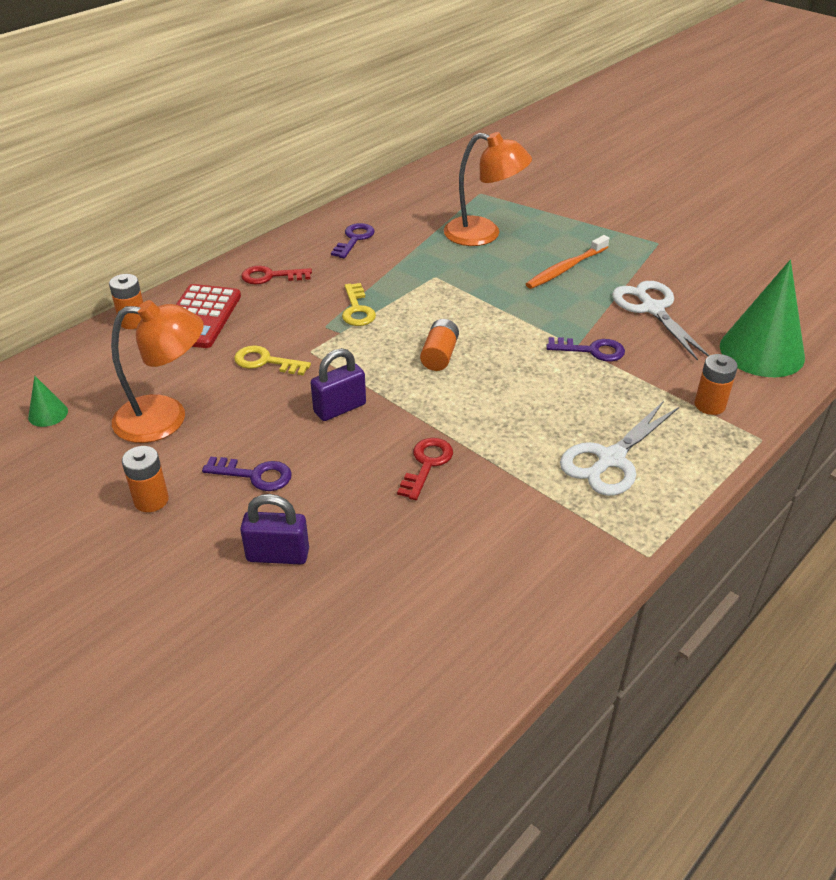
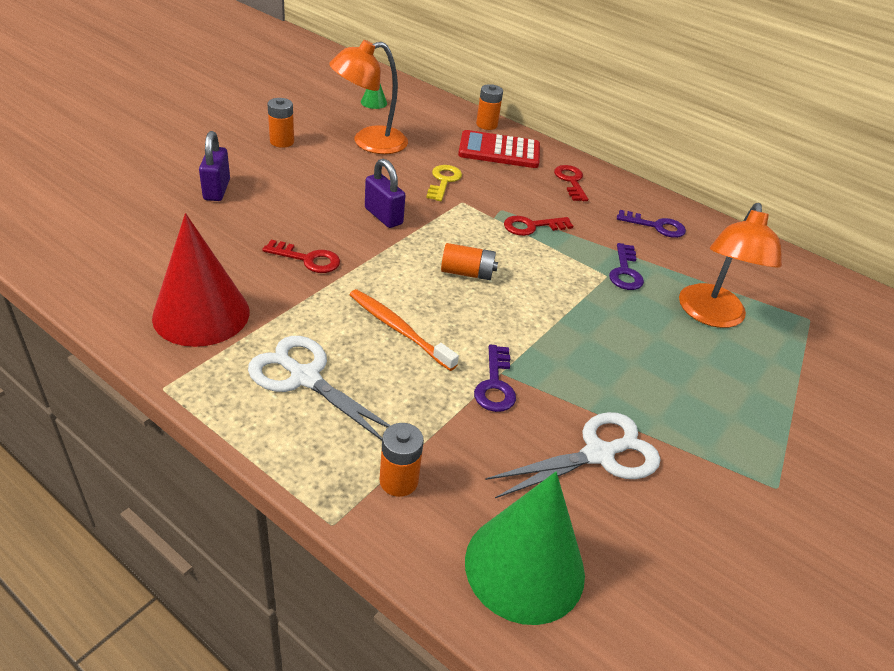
camera: 80 degrees right, 0 degrees up
orange lamp [111,300,204,443] -> orange lamp turned 75 degrees clockwise [329,40,408,154]
purple key [202,456,292,491] -> purple key moved to [609,243,644,290]
yellow key [342,283,376,326] -> red key [504,216,573,236]
orange toothbrush [526,235,609,289] -> orange toothbrush moved to [349,289,459,371]
none -> red cone [152,213,250,347]

